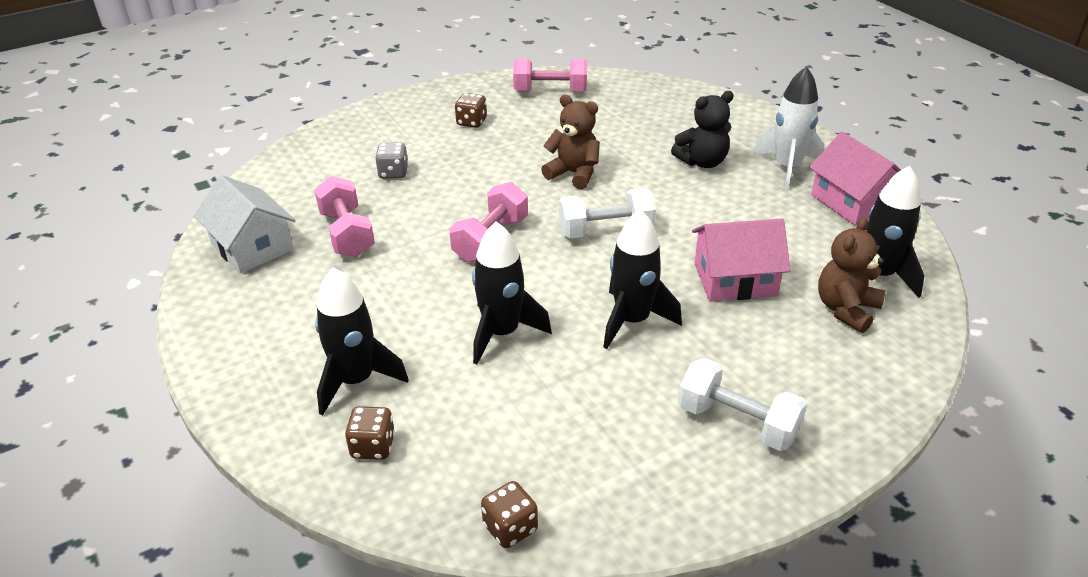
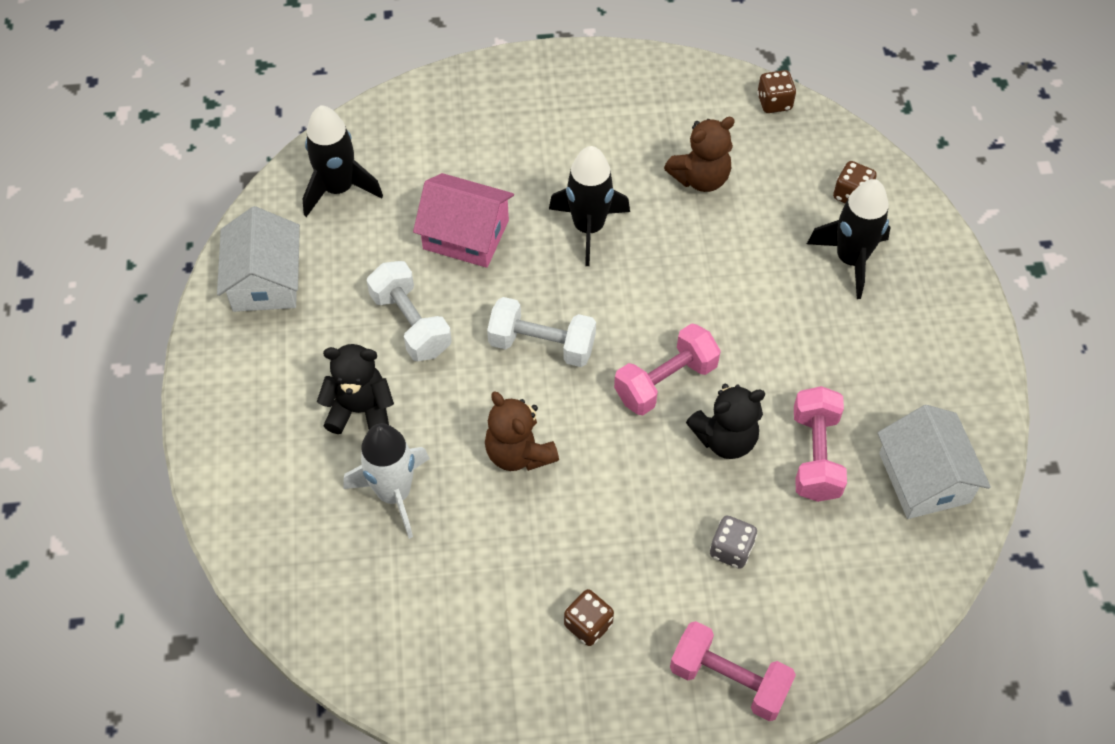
camera: 155 degrees left, 20 degrees up
black rocket [472,222,552,365] -> none
pink dumbbell [513,58,587,92] -> pink dumbbell moved to [670,621,796,721]
white dumbbell [678,358,807,451] -> white dumbbell moved to [366,261,452,361]
white rocket [753,66,825,190] -> white rocket moved to [344,423,430,539]
pink house [809,132,901,226] -> white house [217,206,300,312]
brown teddy bear [818,217,885,333] -> brown teddy bear moved to [664,117,735,192]
none -> black teddy bear [686,384,765,459]

